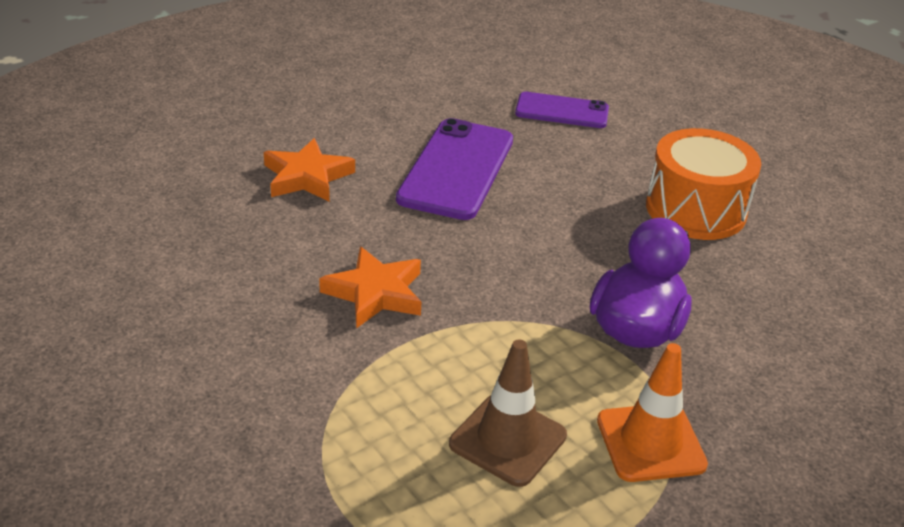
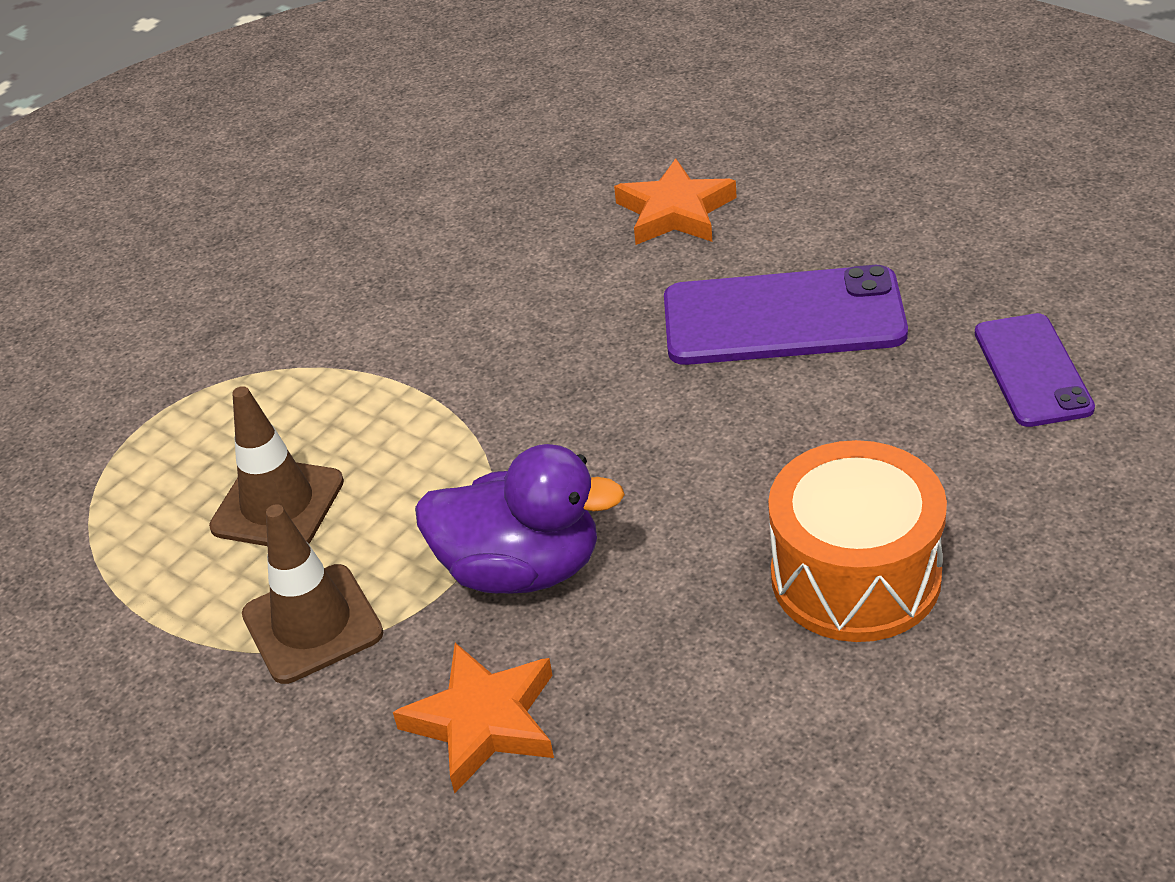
camera: 80 degrees right, 5 degrees up
orange star [319,247,421,328] -> orange star moved to [393,643,554,793]
orange traffic cone [597,343,708,482] -> brown traffic cone [242,504,383,684]

